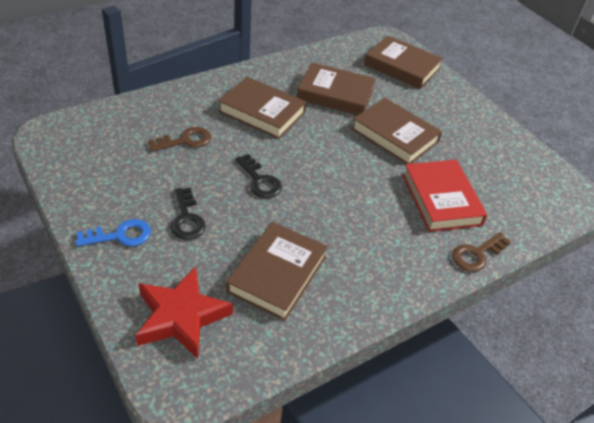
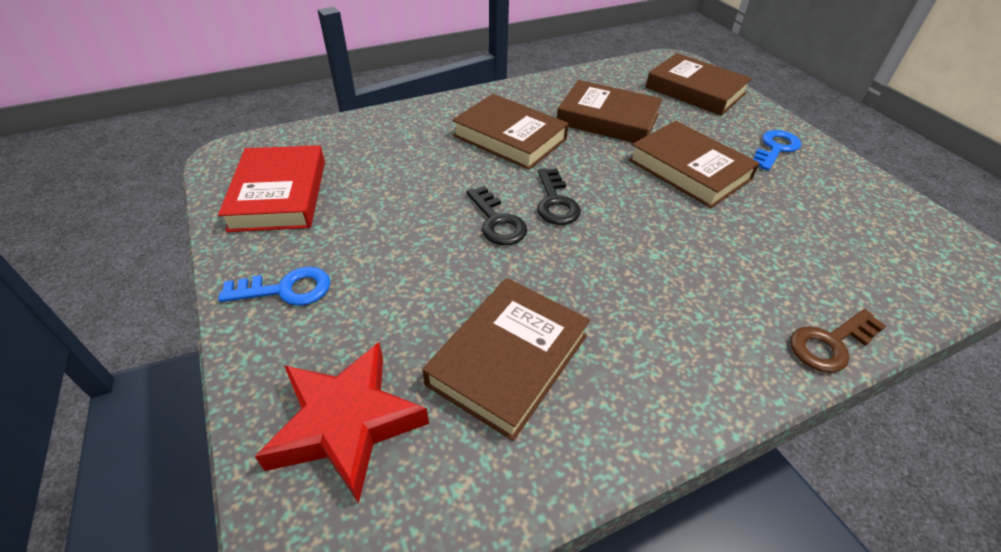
camera: 10 degrees right, 0 degrees up
brown key [149,127,211,151] -> none
black key [171,187,206,240] -> black key moved to [537,168,581,225]
red book [402,160,488,232] -> red book moved to [218,145,325,232]
none -> blue key [753,130,801,171]

